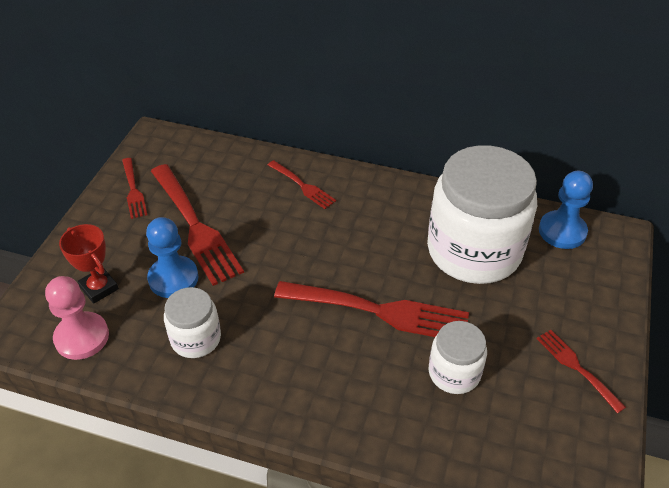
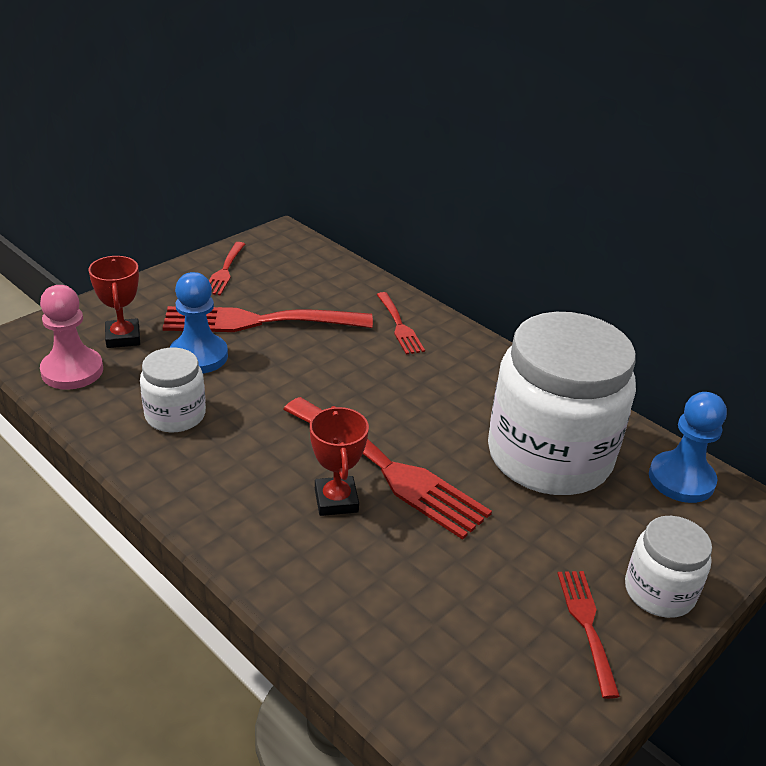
camera: 25 degrees right, 10 degrees down
red fork [151,164,244,286] -> red fork turned 90 degrees clockwise [163,306,373,332]
white jar [429,321,487,394] -> white jar moved to [625,516,712,618]
none -> red trophy [310,406,369,516]

